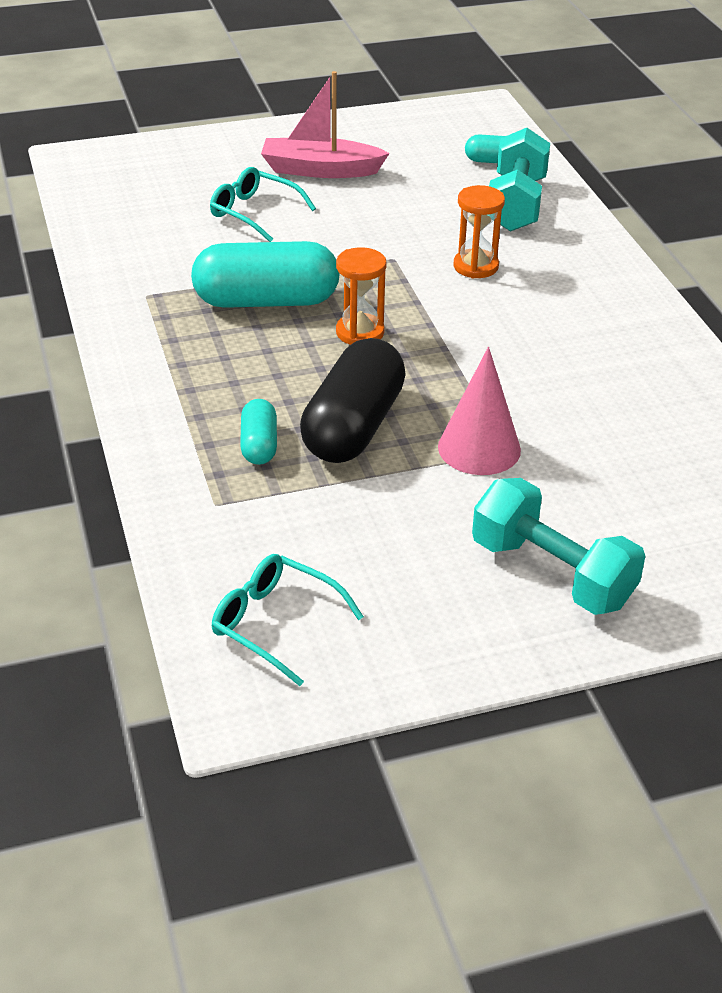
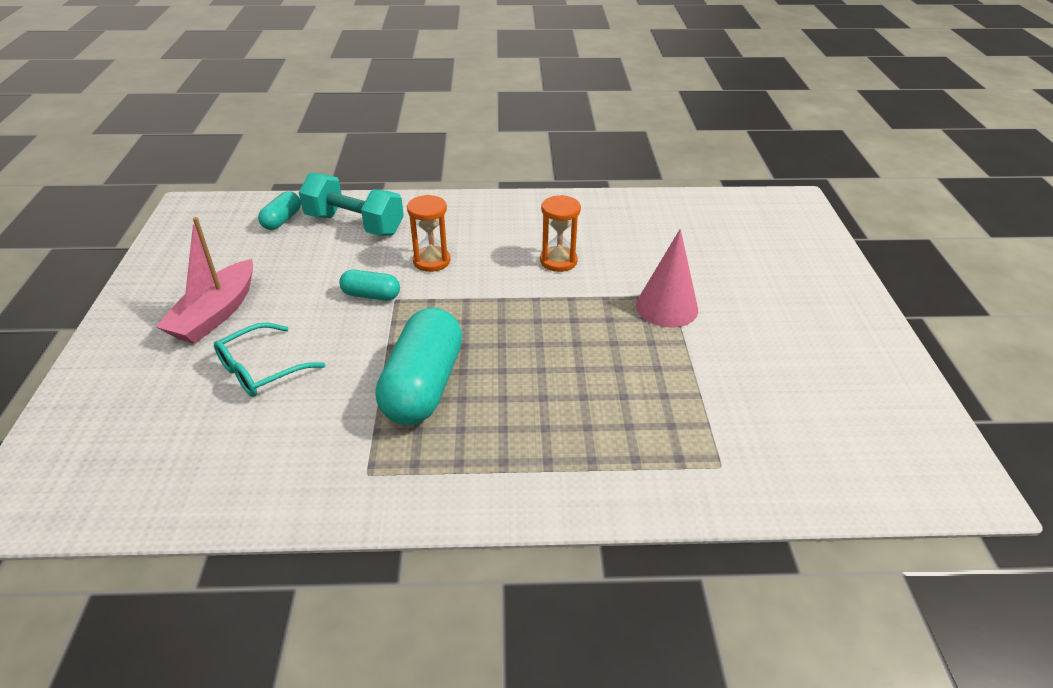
camera: 75 degrees left, 0 degrees up
turquoise glasses [212,554,364,686] -> none
turquoise capsule [240,399,277,465] -> turquoise capsule moved to [339,270,400,301]
black capsule [300,338,406,463] -> none
orange hourglass [336,247,386,345] -> orange hourglass moved to [540,195,581,272]
turquoise dumbbell [472,478,645,615] -> none

